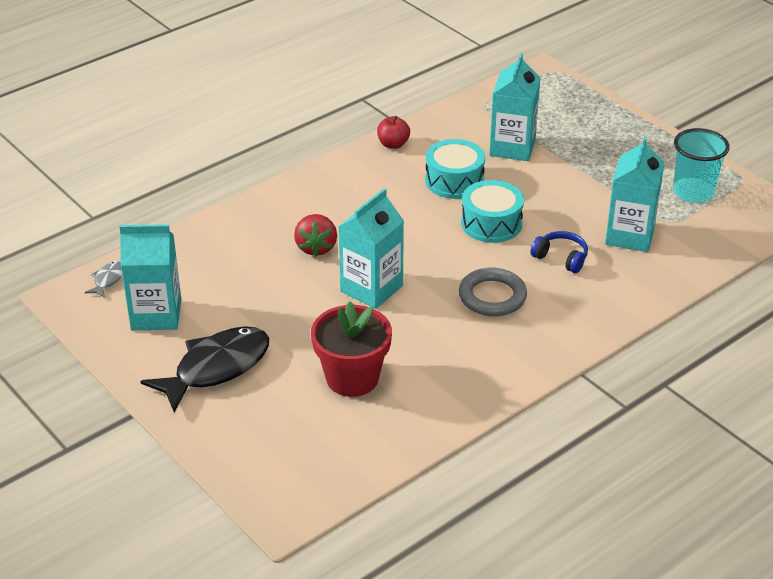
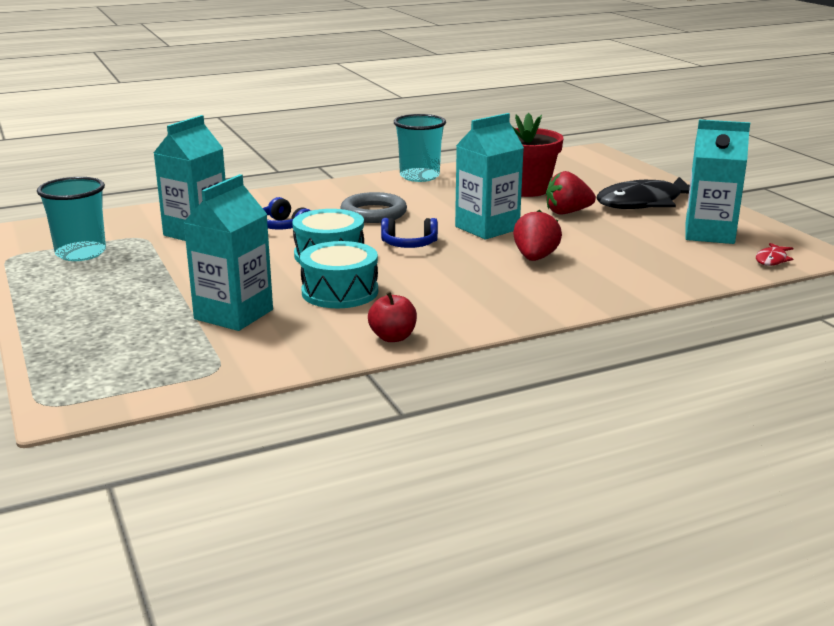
camera: 165 degrees left, 15 degrees down
grey fish [85,261,122,298] -> red fish [756,243,793,266]
none -> blue headphones [381,218,438,248]
none -> turquoise cup [394,114,446,182]
none -> red strawberry [546,171,596,215]

